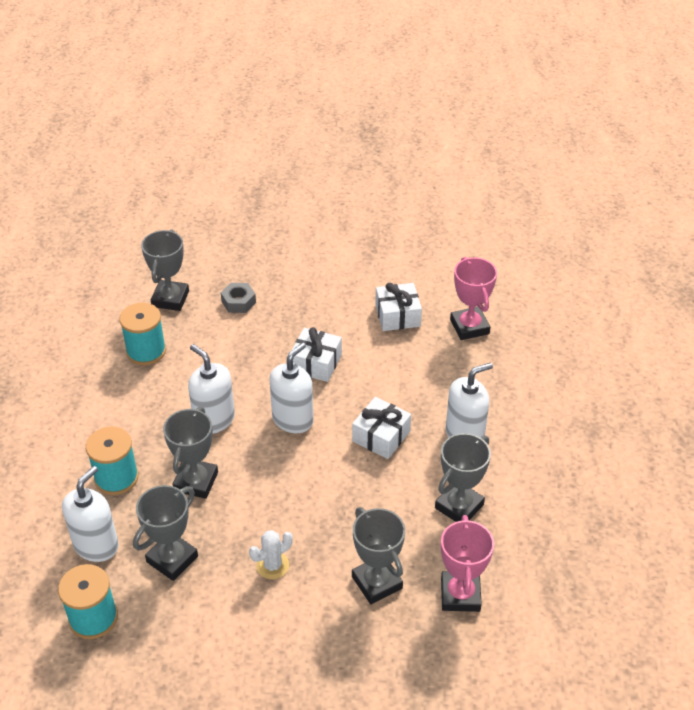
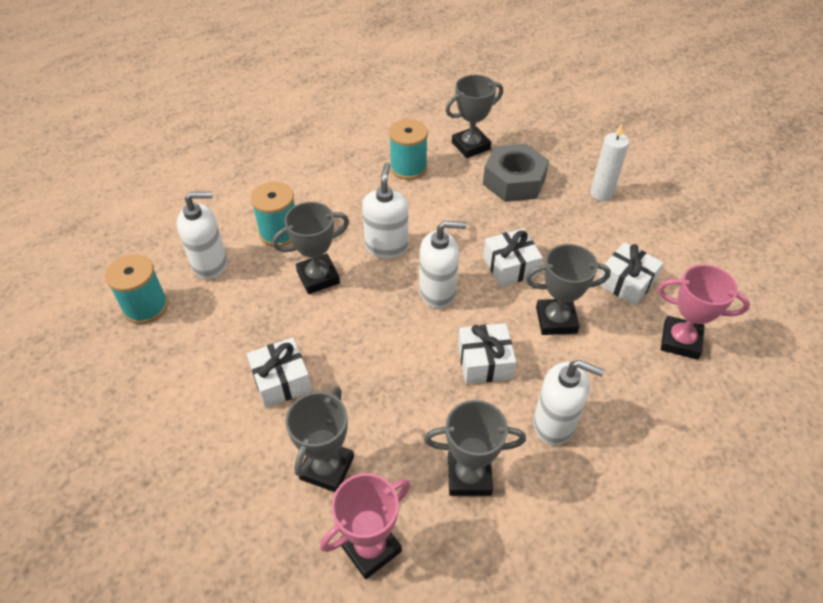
camera: 50 degrees right, 5 degrees up
grey trophy [133,485,198,581] -> grey trophy moved to [525,244,611,335]
grey nut [221,283,256,313] -> grey nut [483,144,549,202], size x1.86
white cactus [249,530,293,579] -> white gift [247,337,312,408]
pink trophy [450,257,497,340] -> pink trophy turned 75 degrees clockwise [658,264,750,360]
none -> white candle [591,123,629,201]

